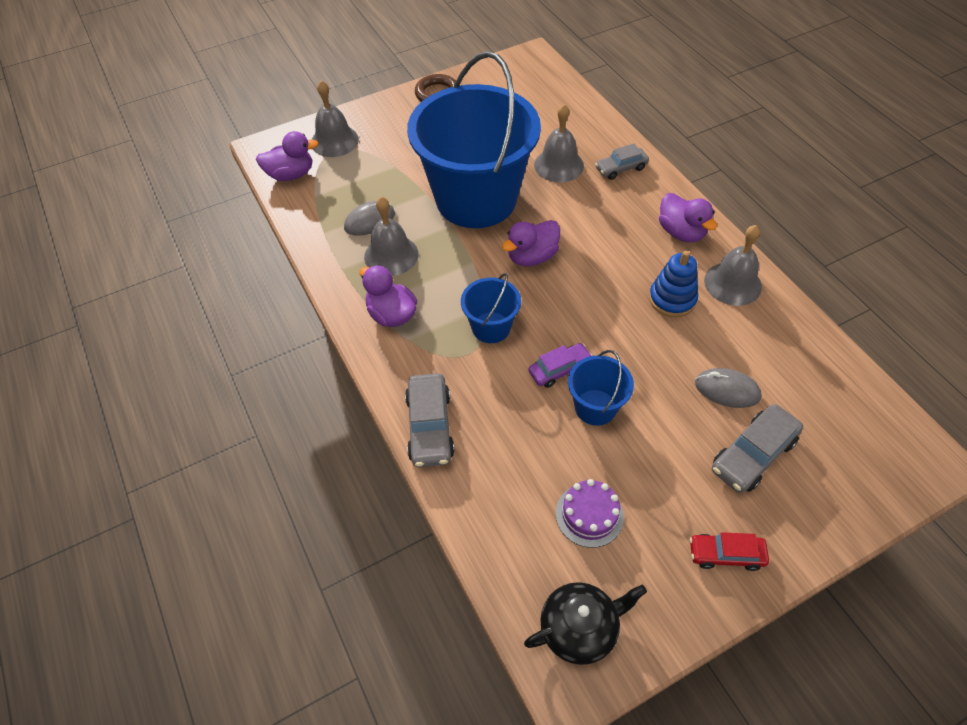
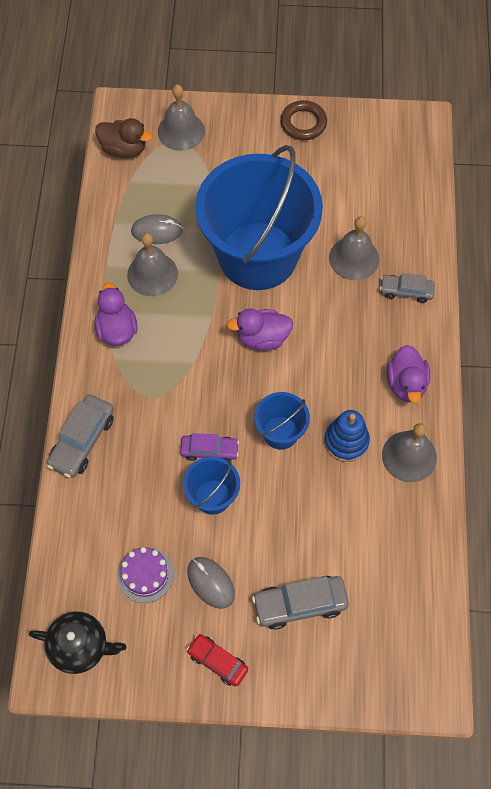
camera: 30 degrees right, 10 degrees up
purple duck [256,131,318,181] -> brown duck [95,118,152,158]
blue bucket [461,273,521,343] -> blue bucket moved to [254,392,310,450]
grey mouse [695,368,762,408] -> grey mouse moved to [187,557,235,609]

